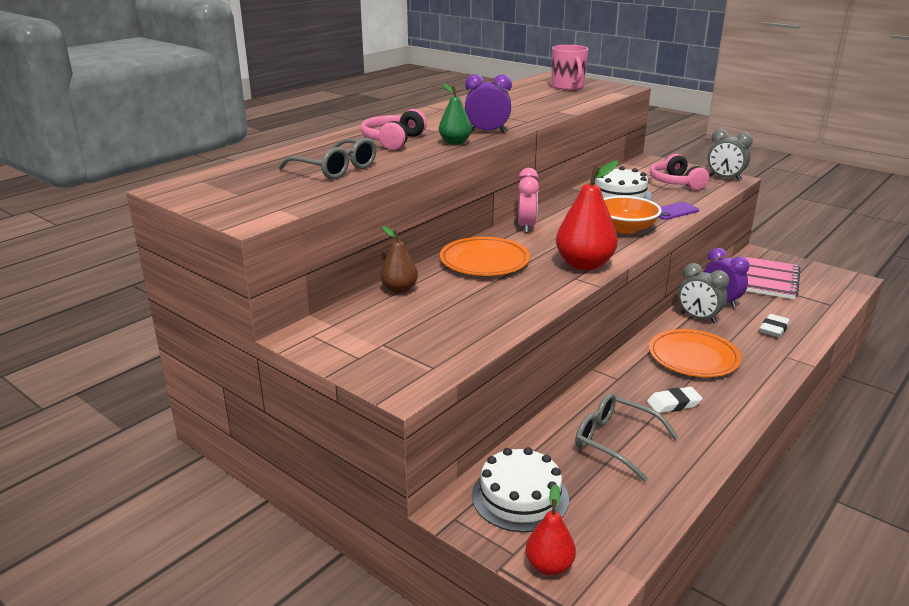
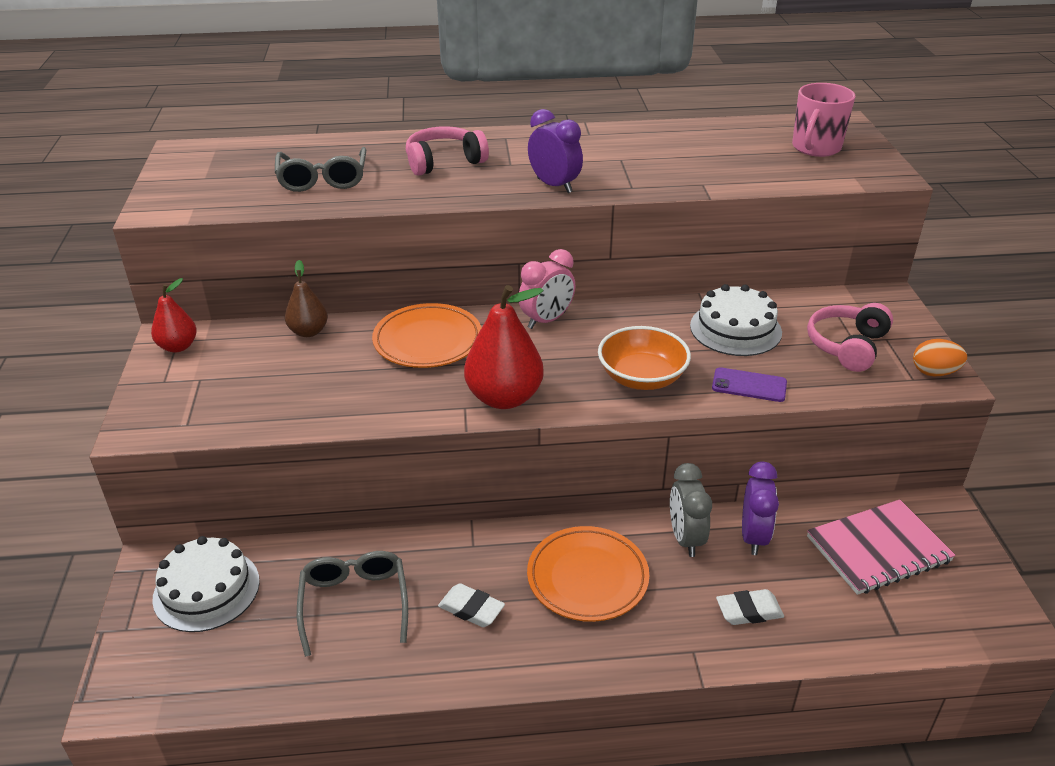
camera: 45 degrees right, 10 degrees up
green pear [439,83,472,145] -> none
red pear [526,484,576,575] -> red pear moved to [151,278,197,352]
grey clock [707,129,753,181] -> orange egg [913,339,967,376]

